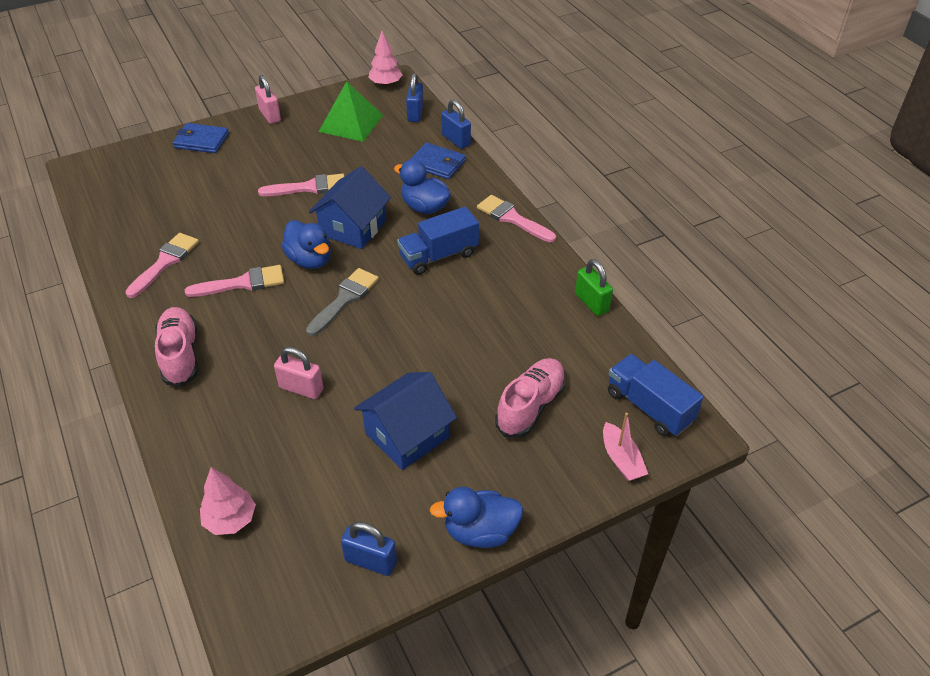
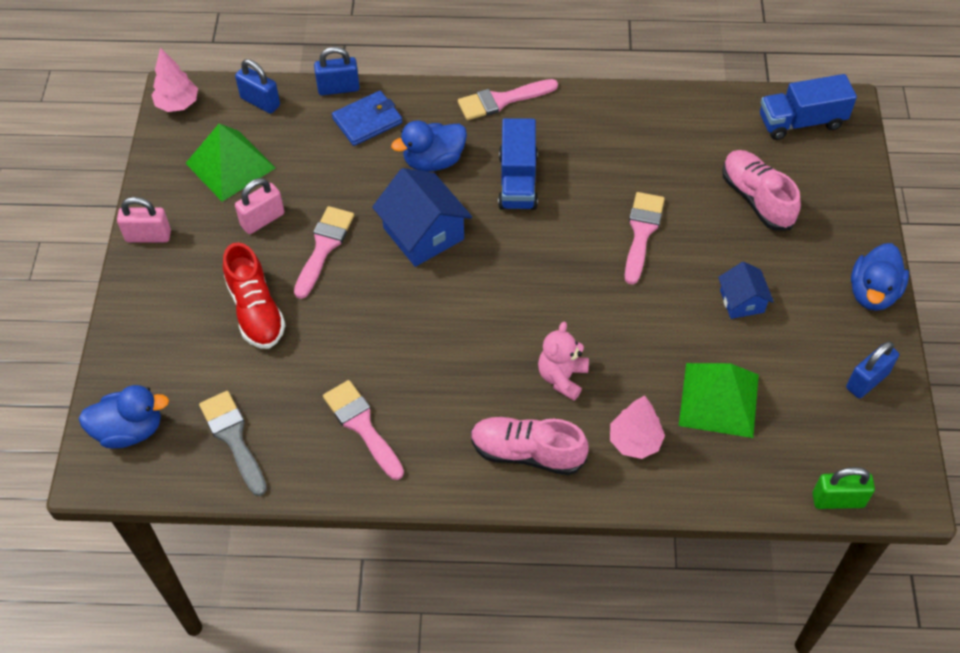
camera: 60 degrees left, 10 degrees up
blue wallet [173,123,229,153] -> none
pink brush [185,265,284,297] -> pink brush moved to [625,192,665,285]
pink tree [200,467,256,535] -> pink tree moved to [610,395,665,459]
pink padlock [274,347,323,399] -> pink padlock moved to [235,178,284,234]
blue duck [281,220,331,269] -> blue duck moved to [79,385,169,448]
grey brush [306,268,379,336] -> grey brush moved to [199,391,267,496]
blue house [354,372,457,470] -> blue house [718,262,774,319], size x0.58
green padlock [575,259,613,316] -> green padlock moved to [812,467,875,509]
pink boat [603,413,648,481] -> none
none -> red shoe [223,242,286,349]
none -> pink teddy bear [538,322,589,401]
none -> green pyramid [679,363,759,438]

